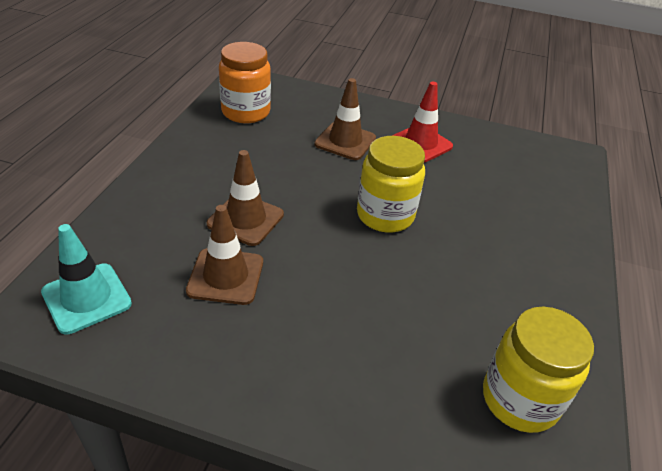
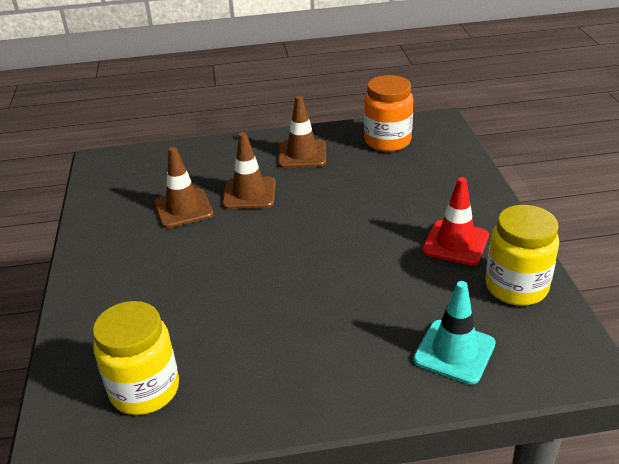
camera: 70 degrees right, 5 degrees down
turquoise traffic cone [41,224,132,334] -> turquoise traffic cone moved to [413,281,496,385]
brown traffic cone [314,78,376,160] -> brown traffic cone moved to [278,96,326,168]
yellow jar [357,136,425,233] -> yellow jar moved to [485,205,559,306]

